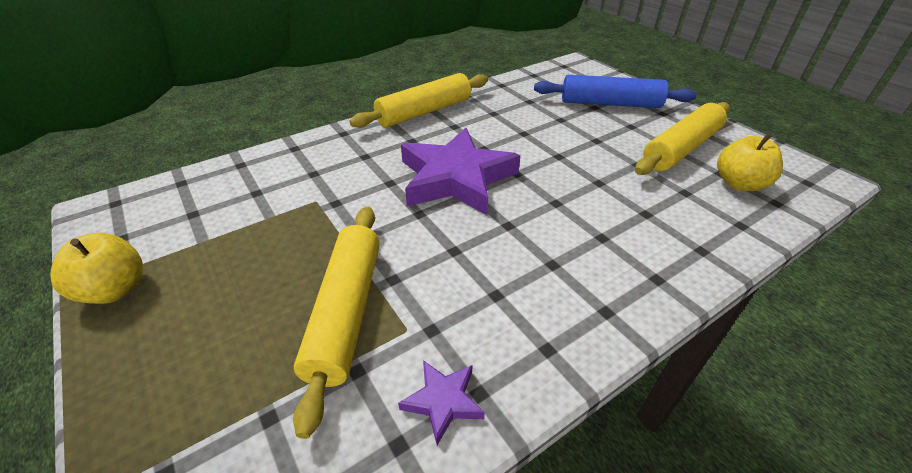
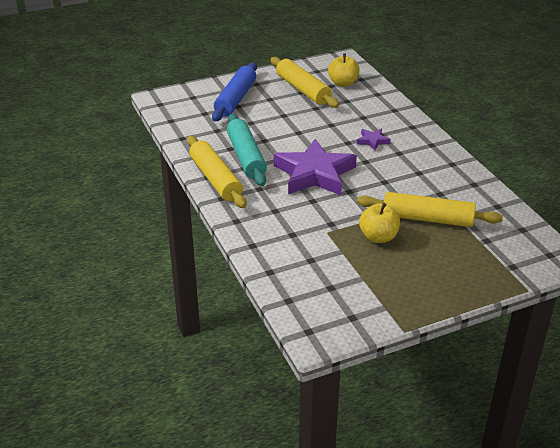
camera: 80 degrees left, 5 degrees down
yellow apple [50,233,143,304] -> yellow apple moved to [359,203,400,243]
purple star [398,360,485,445] -> purple star moved to [357,129,391,151]
none -> turquoise rolling pin [227,114,267,186]

